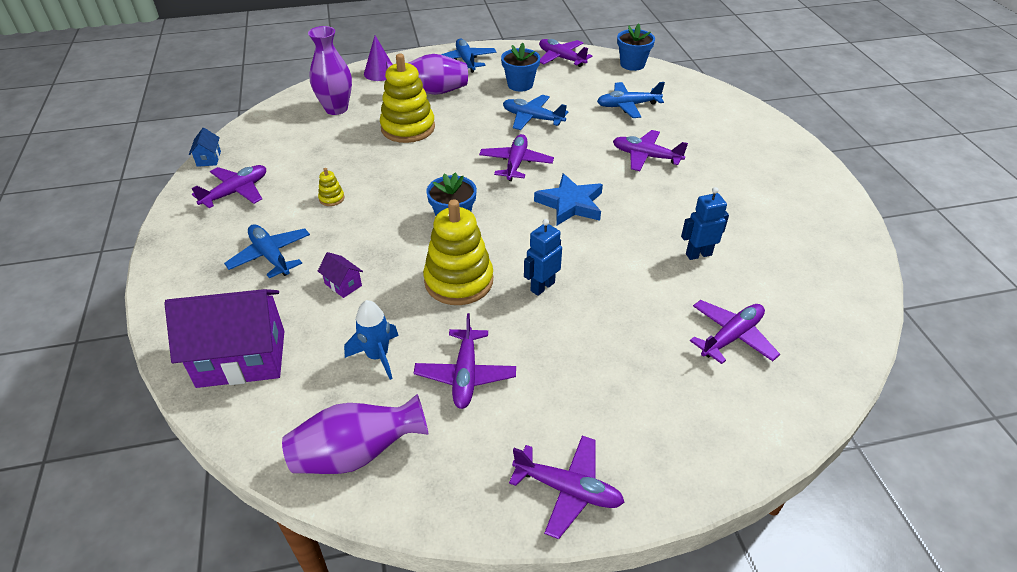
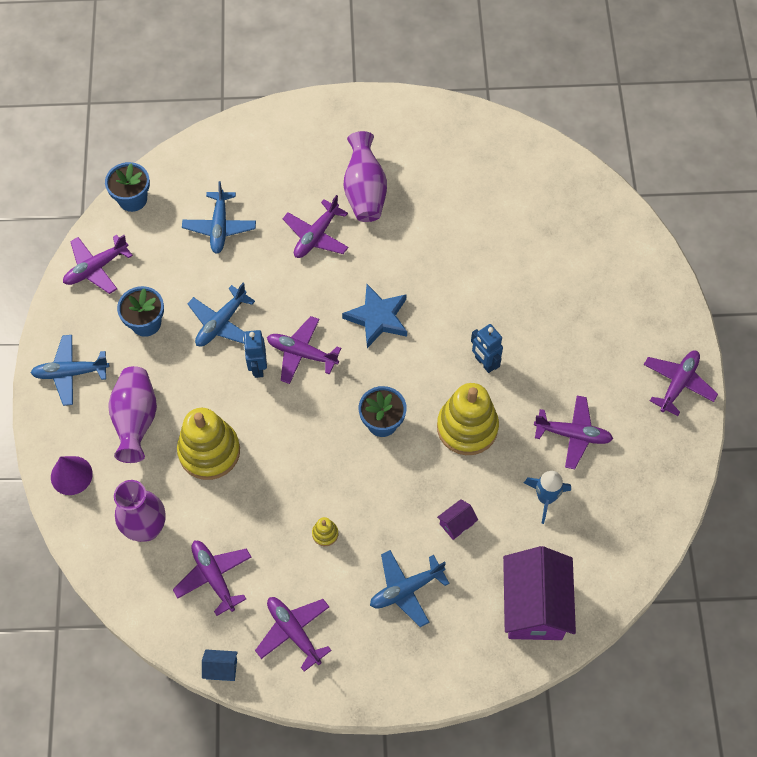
camera: 80 degrees left, 20 degrees up
purple vase [282,394,428,474] -> purple vase moved to [344,131,387,222]
blue robot [681,187,729,260] -> blue robot moved to [243,330,267,378]
purple plane [690,300,780,364] -> purple plane moved to [173,541,251,616]

